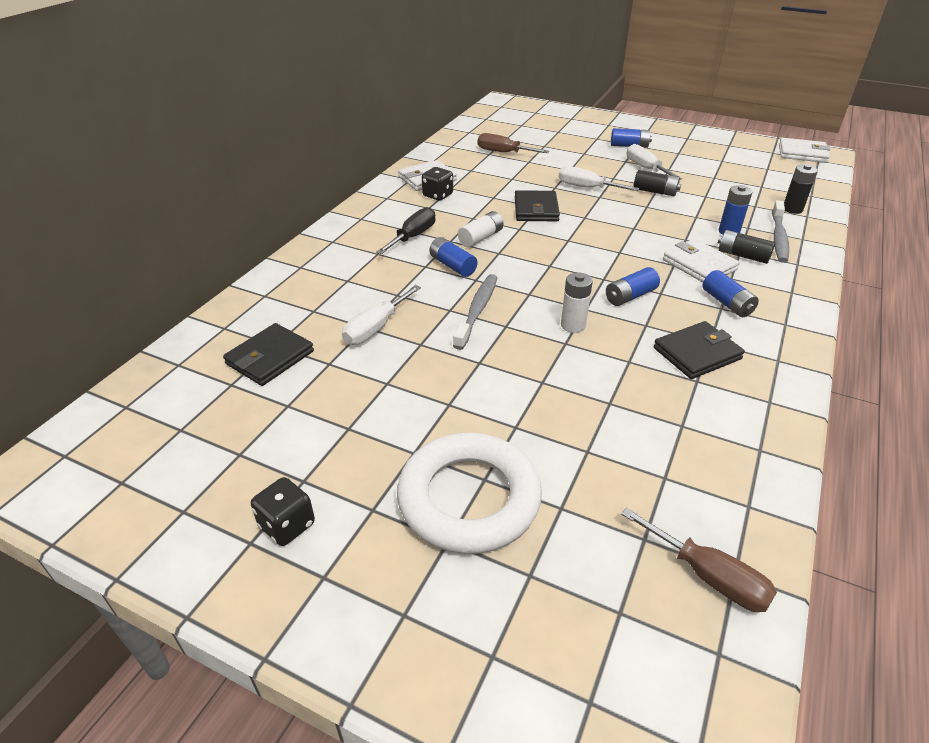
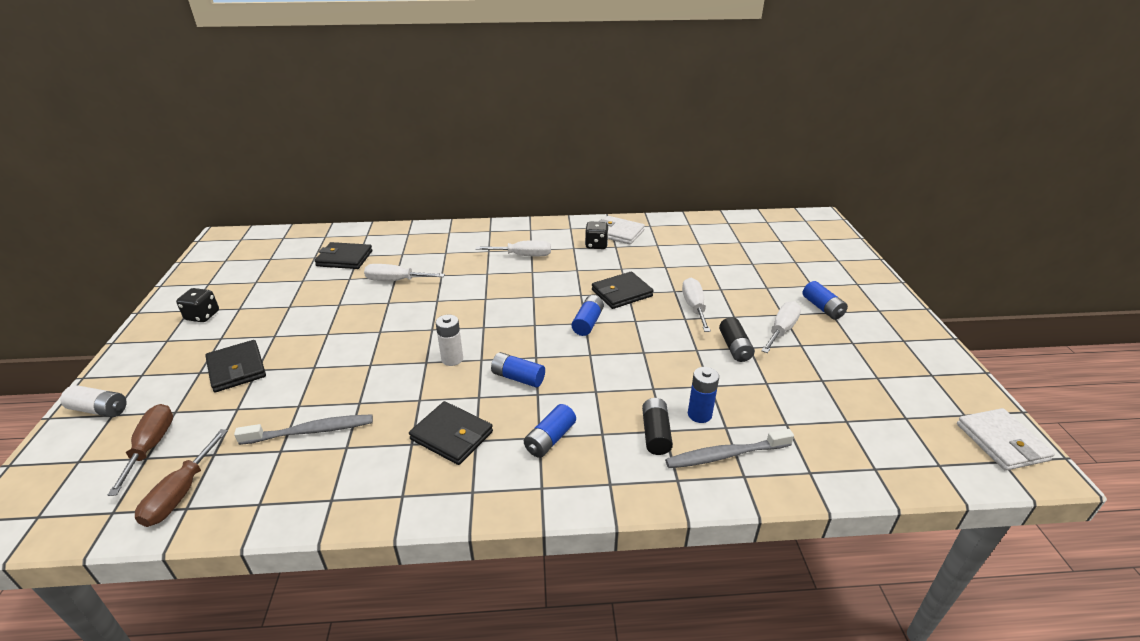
camera: 60 degrees right, 5 degrees down
black screwdriver [376,207,436,255] -> white screwdriver [476,240,551,256]
white ring [397,433,542,554] -> black wallet [205,340,266,392]
blue battery [429,237,478,277] -> blue battery moved to [572,295,604,336]
grey toothbrush [453,274,497,350] -> grey toothbrush moved to [234,414,373,445]
white battery [458,211,504,247] -> white battery moved to [60,385,127,417]
brown screwdriver [478,133,549,153] -> brown screwdriver moved to [108,404,173,496]
white wallet [663,239,740,282] -> none
black battery [784,164,818,214] -> none

